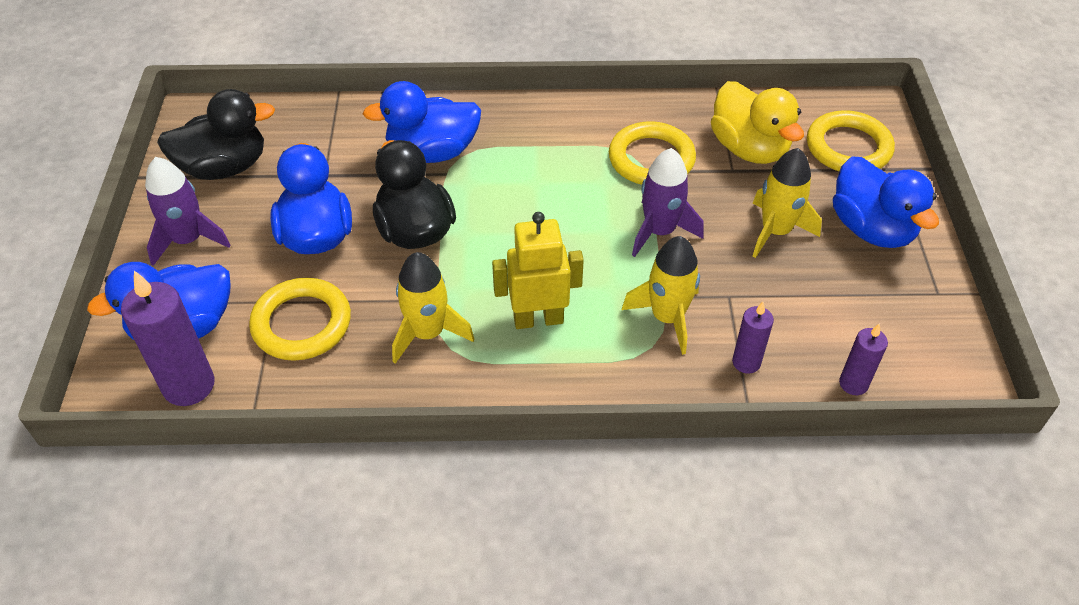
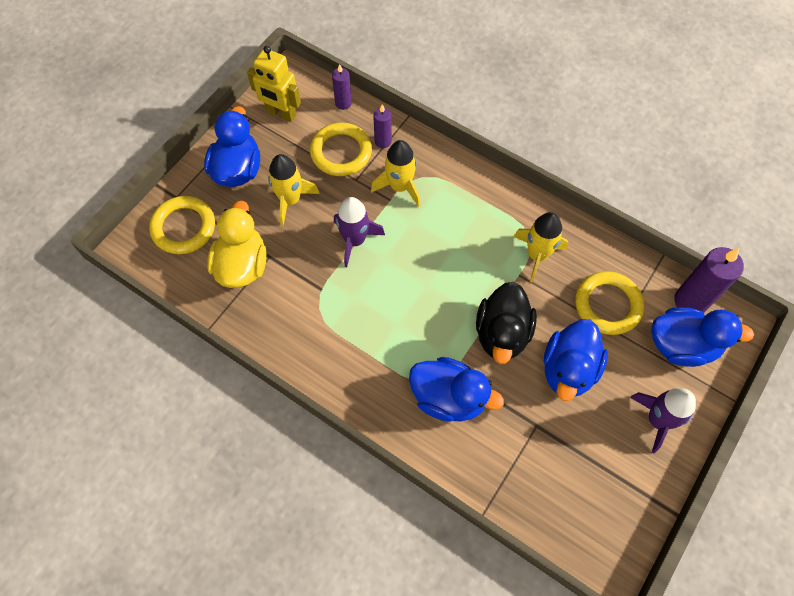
camera: 145 degrees left, 15 degrees up
black duck [157,89,275,180] -> none
yellow robot [492,212,584,329] -> yellow robot moved to [247,46,301,122]
yellow ring [609,121,696,185] -> yellow ring moved to [310,122,372,176]

